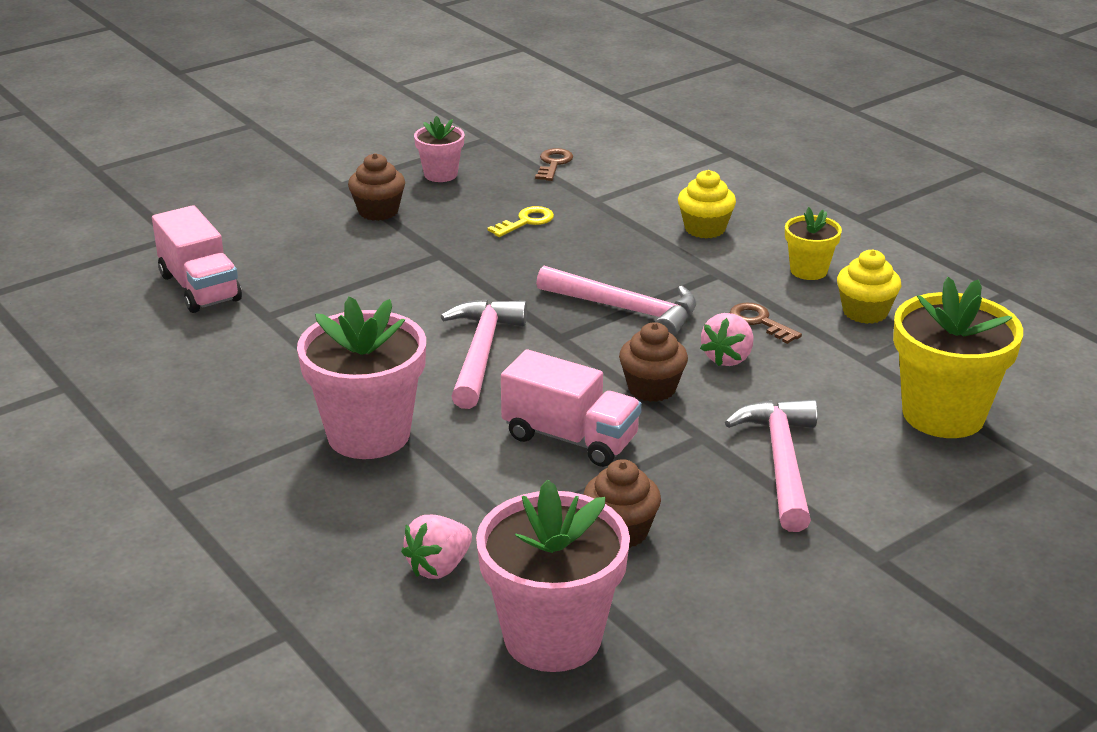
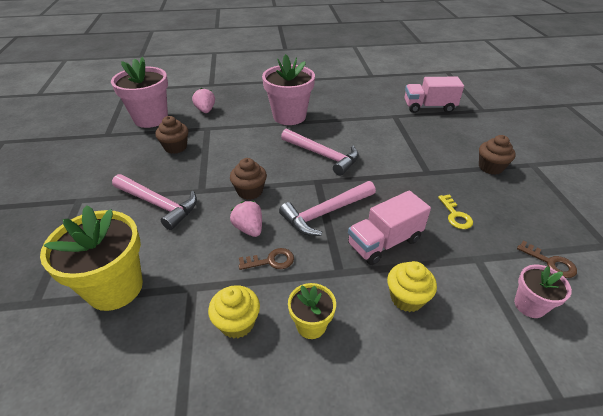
camera: 120 degrees right, 10 degrees up
pink flower pot [414,116,464,182] -> pink flower pot moved to [514,265,572,318]
pink truck [501,349,642,467] -> pink truck moved to [348,190,431,265]

